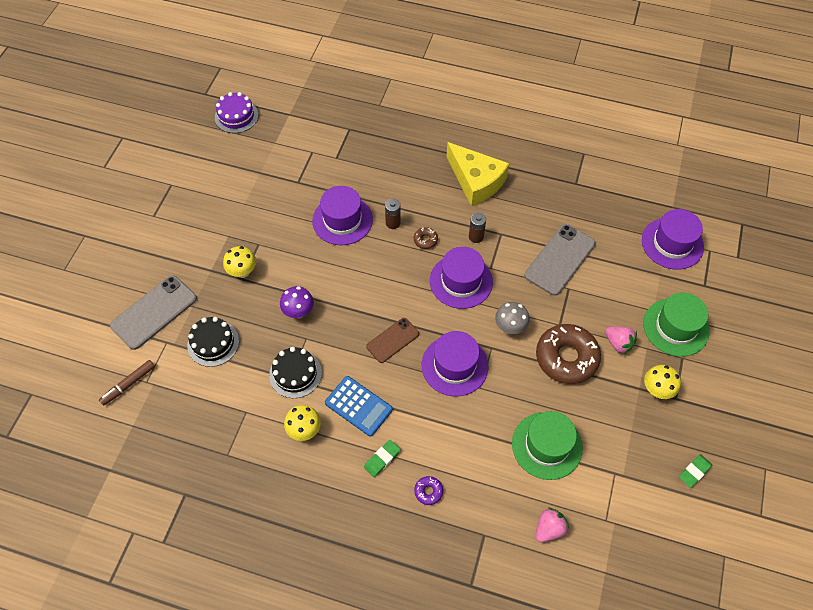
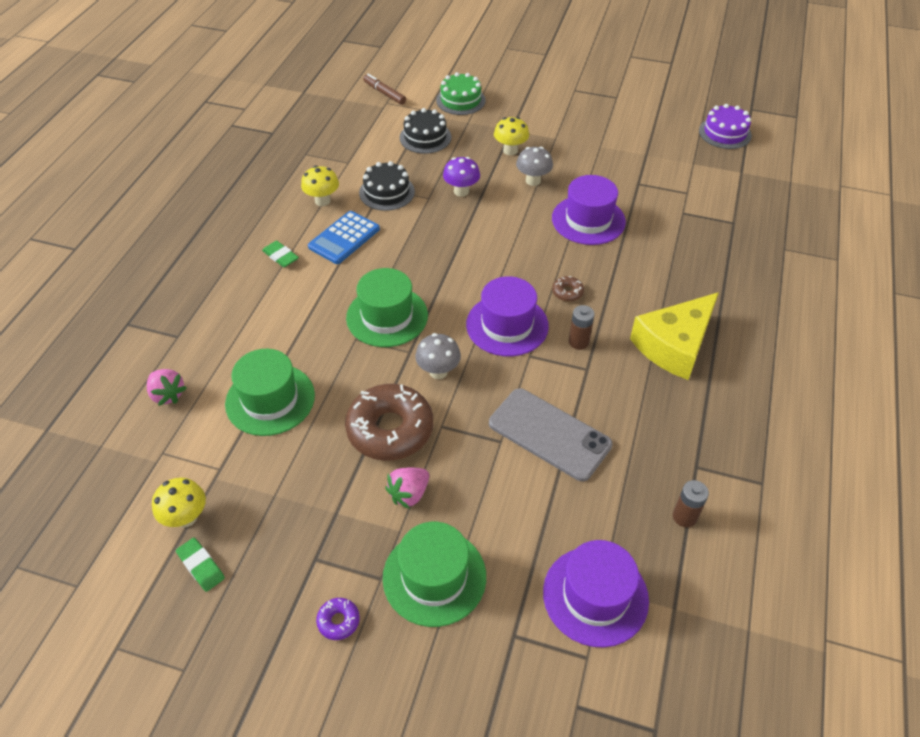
camera: 90 degrees right, 10 degrees down
grey phone [110,275,197,350] -> green cake [436,72,486,115]
brown phone [366,318,419,363] -> none
brown battery [385,199,401,229] -> brown battery moved to [673,480,709,527]
purple donut [414,476,443,505] -> purple donut moved to [316,598,360,640]
purple hat [422,331,488,396] -> green hat [346,268,428,347]
yellow mushroom [644,365,681,399] -> yellow mushroom moved to [152,478,206,528]
none -> grey mushroom [516,147,553,186]

